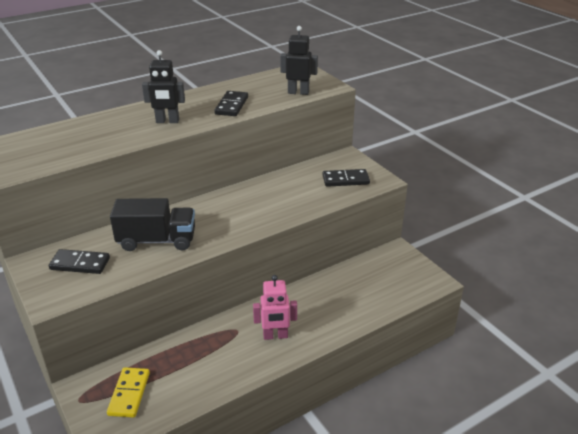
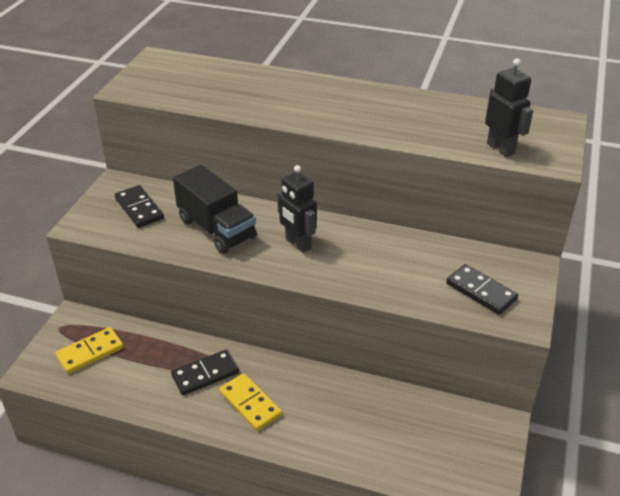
camera: 50 degrees right, 5 degrees up
black robot [142,50,185,123] -> black robot moved to [277,165,317,253]
black domino [214,91,248,116] -> black domino moved to [171,349,239,395]
pink robot [253,275,297,340] -> yellow domino [219,373,282,431]

